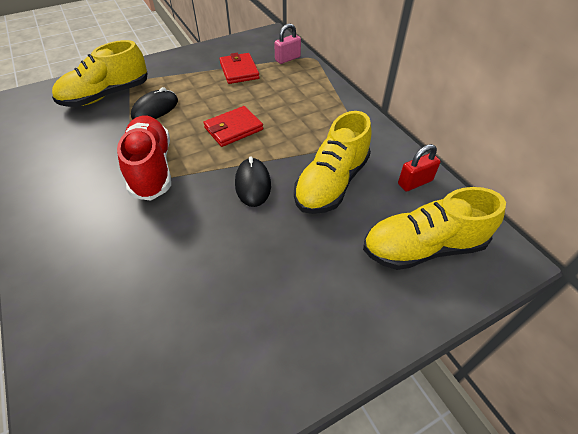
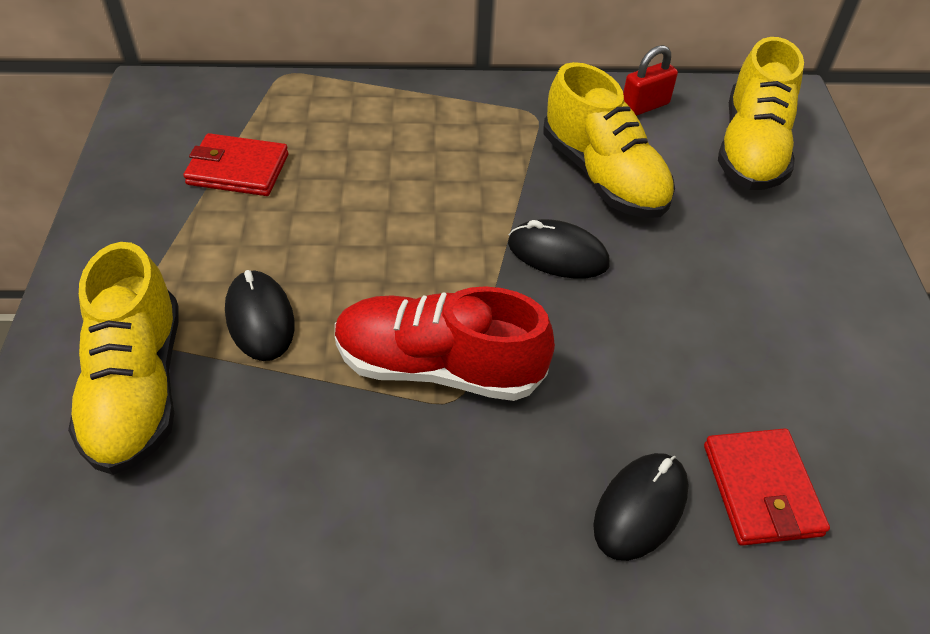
camera: 65 degrees left, 0 degrees up
red wallet [203,106,263,147] -> red wallet moved to [704,428,830,546]
pink padlock [274,23,301,64] -> none
red padlock [398,144,441,191] -> red padlock turned 60 degrees clockwise [623,45,678,116]
none -> black mouse [593,453,689,561]

